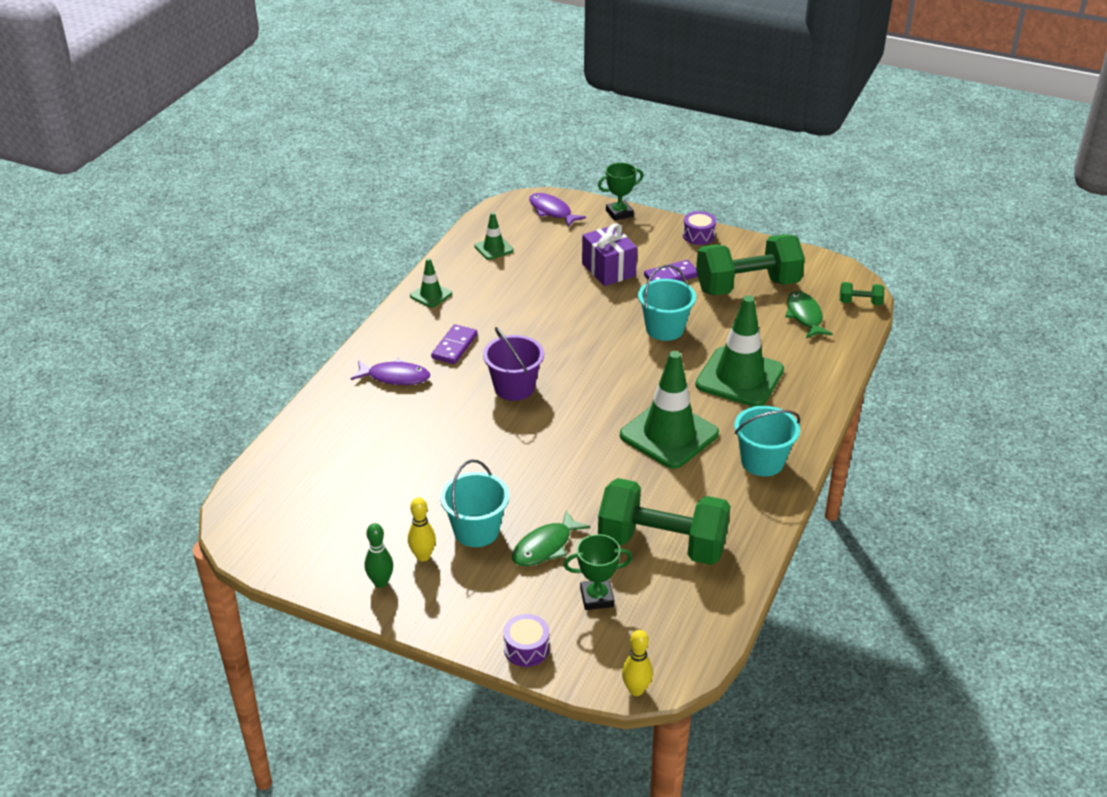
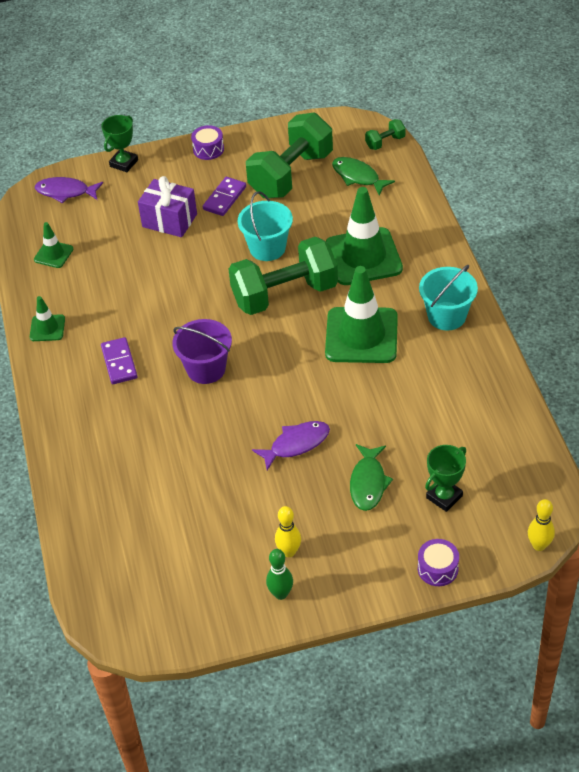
camera: 35 degrees left, 10 degrees up
purple fish [351,359,430,385] -> purple fish moved to [252,421,330,471]
turquoise bucket [440,460,509,547] -> none
green dumbbell [598,478,730,565] -> green dumbbell moved to [229,237,338,315]

